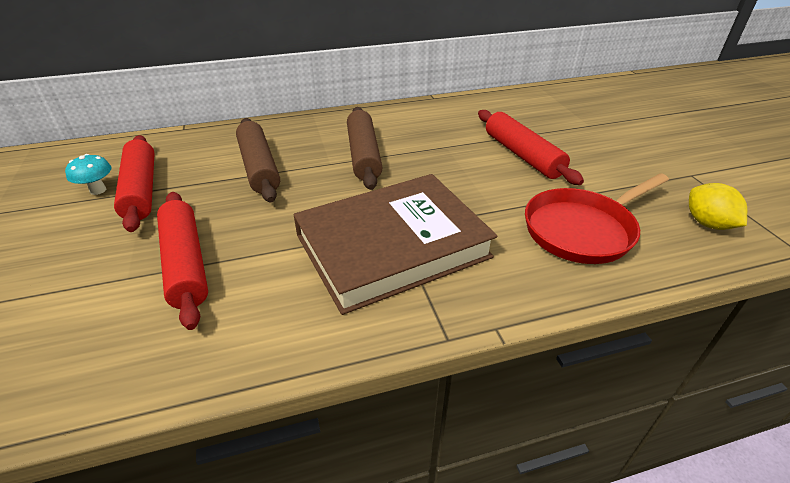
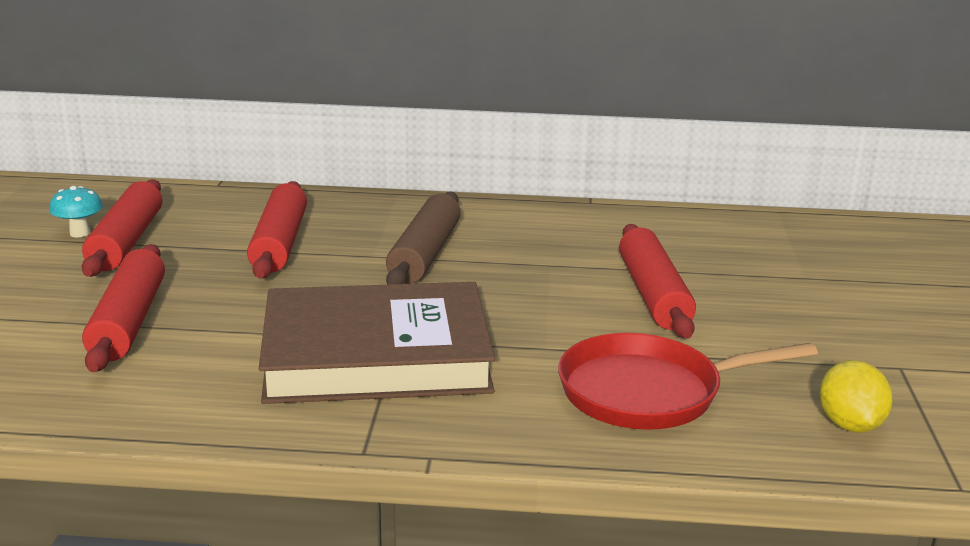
camera: 20 degrees right, 15 degrees down
brown rolling pin [236,118,280,202] -> red rolling pin [247,181,307,279]

